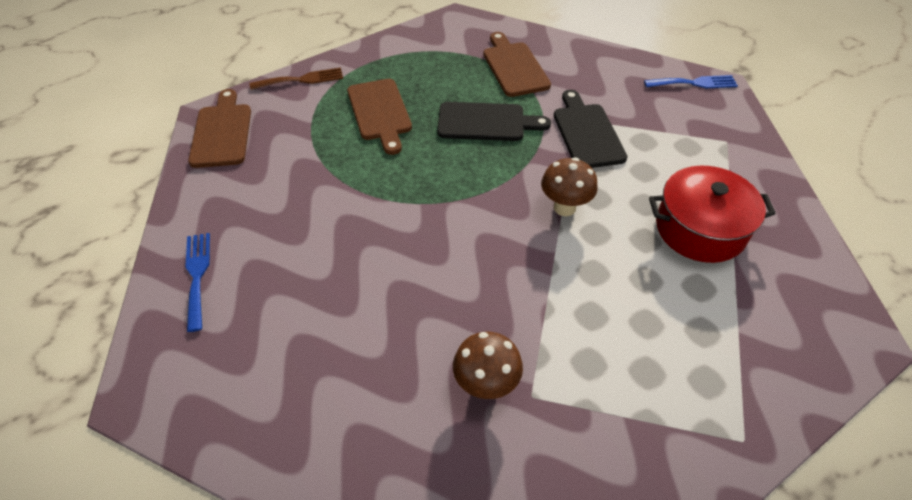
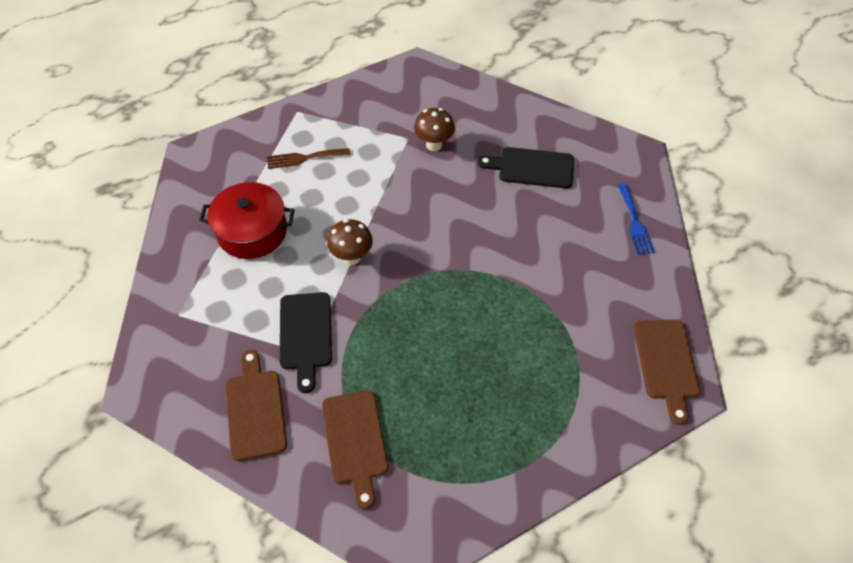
camera: 175 degrees left, 5 degrees up
brown fork [250,68,343,90] -> brown fork moved to [267,148,350,169]
brown cutting board [347,79,412,155] -> brown cutting board moved to [225,350,287,461]
black cutting board [437,102,551,141] -> black cutting board moved to [477,147,574,188]
blue fork [644,75,738,88] -> none

